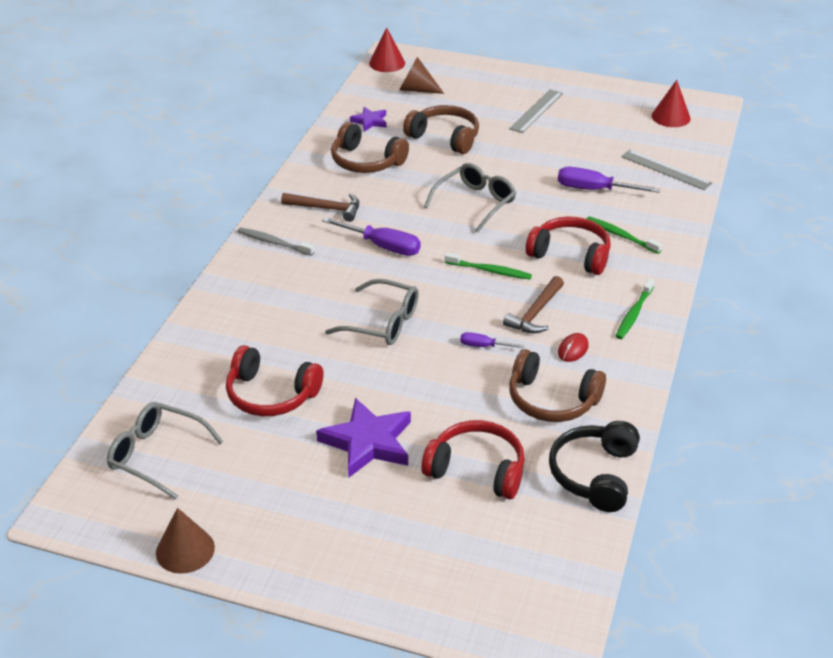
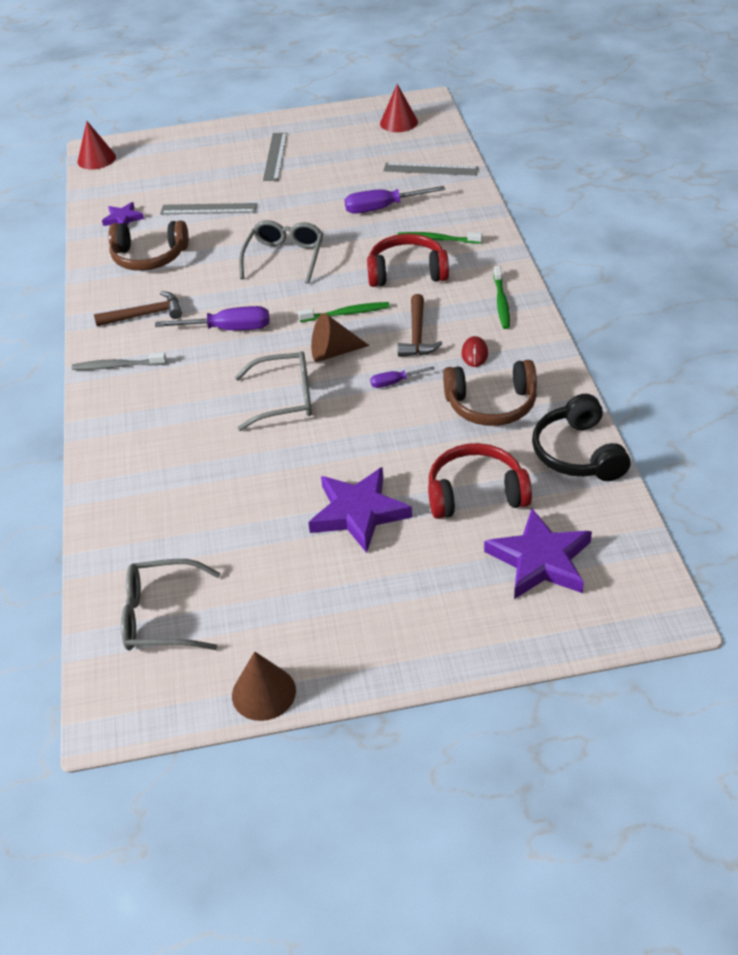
camera: 25 degrees left, 5 degrees up
red headphones [226,345,323,416] -> none
brown cone [400,57,444,94] -> brown cone moved to [311,313,369,362]
brown headphones [403,105,479,154] -> grey ruler [160,203,257,214]
none -> purple star [484,508,592,599]

